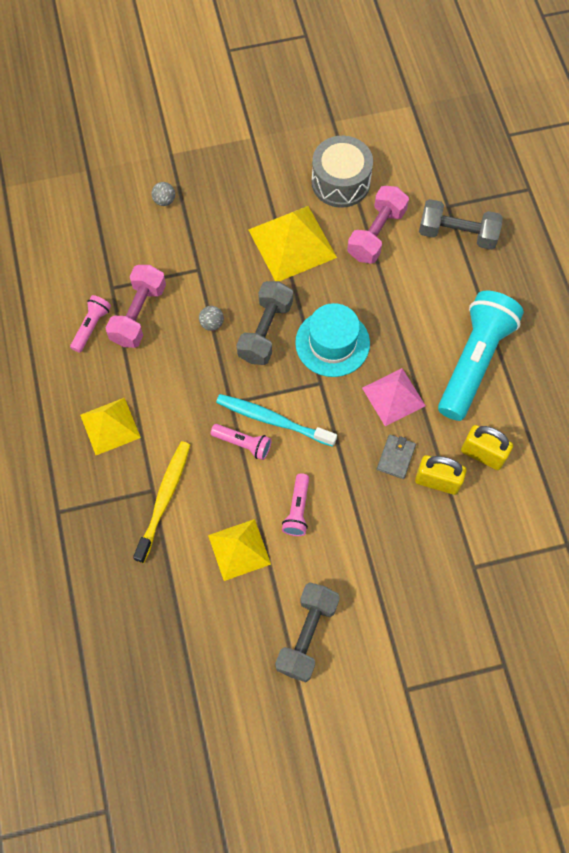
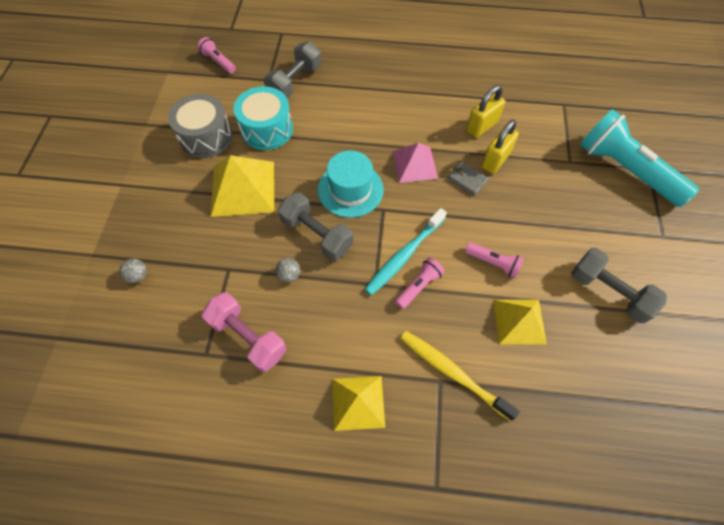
camera: 70 degrees left, 5 degrees down
pink flashlight [70,295,111,353] -> pink flashlight moved to [197,37,236,74]
pink dumbbell [347,186,409,264] -> turquoise drum [233,86,293,150]
turquoise flashlight [438,291,524,421] -> turquoise flashlight moved to [580,109,699,207]

